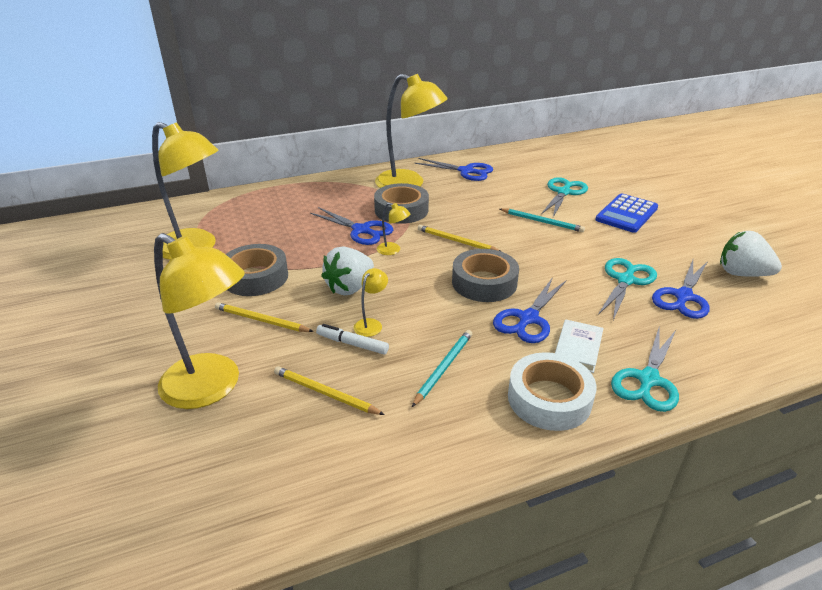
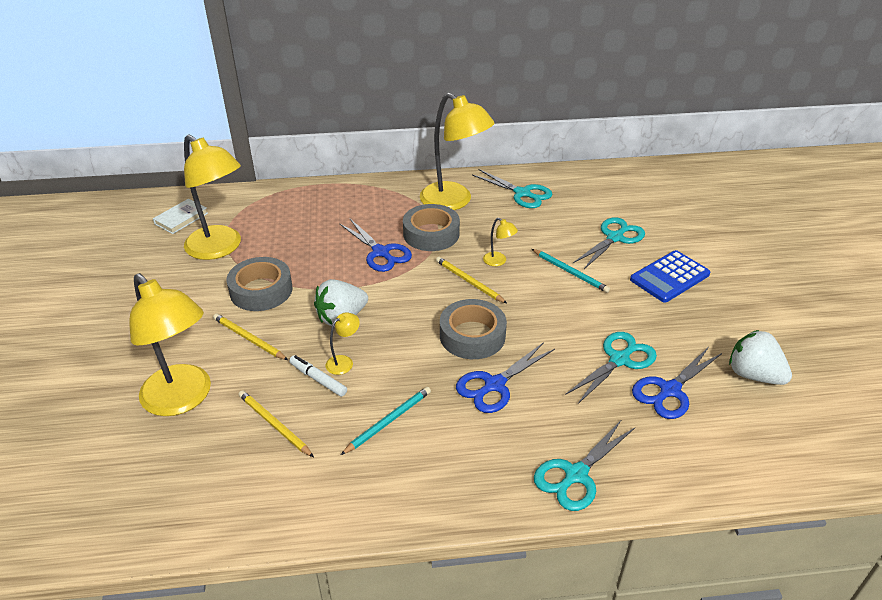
camera: 15 degrees right, 5 degrees up
yellow lamp [377,203,410,255] -> yellow lamp moved to [483,218,518,266]
blue scissors [414,158,493,181] -> turquoise scissors [472,169,552,208]
white tape [508,352,596,431] -> none
white book [555,319,604,373] -> white book moved to [153,199,208,234]

